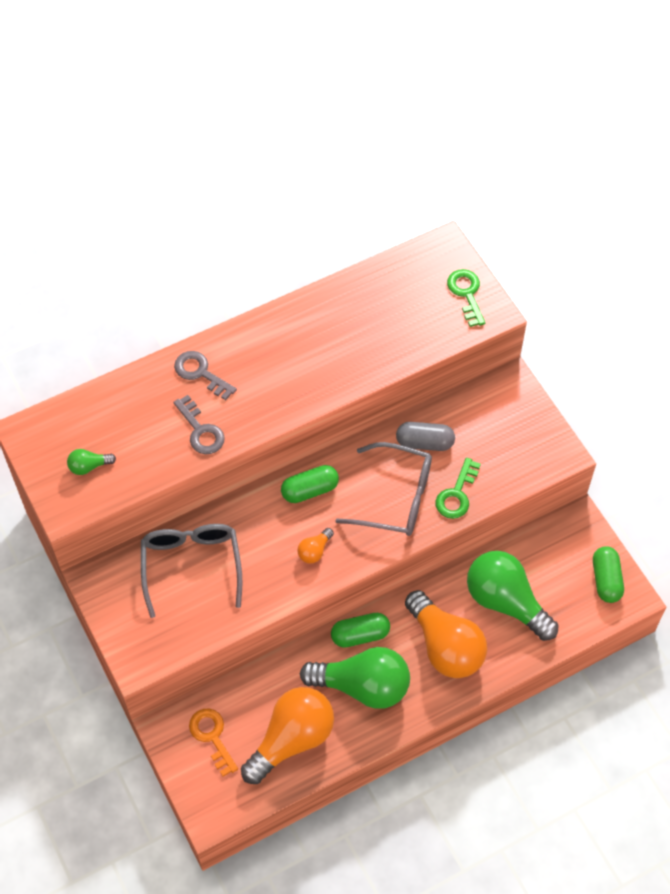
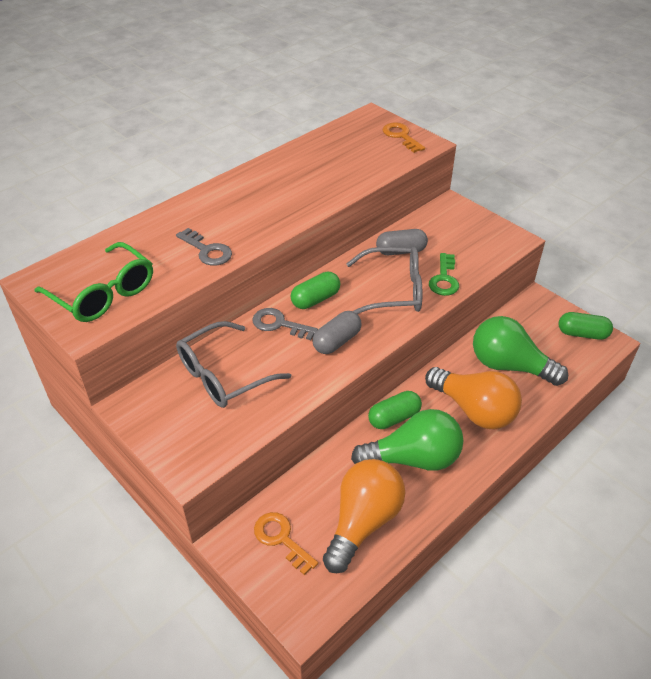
camera: 15 degrees left, 15 degrees down
green light bulb [67,449,116,475] -> green glasses [34,242,153,322]
grey glasses [141,524,242,618] -> grey glasses turned 105 degrees counterclockwise [176,321,291,408]
grey key [174,351,237,400] -> grey key moved to [252,308,318,340]
orange light bulb [297,528,334,563] -> grey capsule [313,311,362,354]
green key [447,269,485,327] -> orange key [383,122,425,153]
green capsule [593,546,624,603] -> green capsule turned 60 degrees counterclockwise [558,312,613,340]

